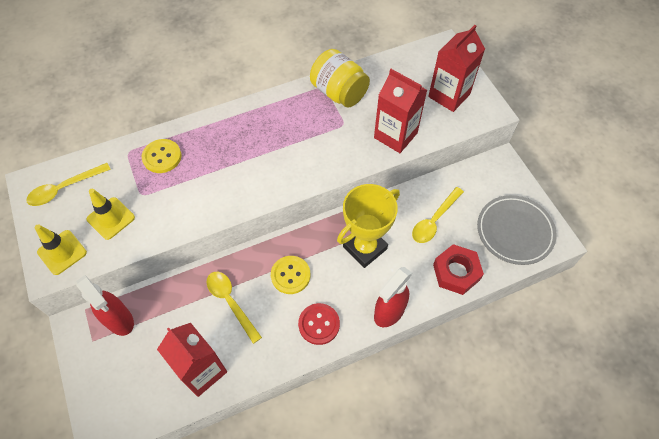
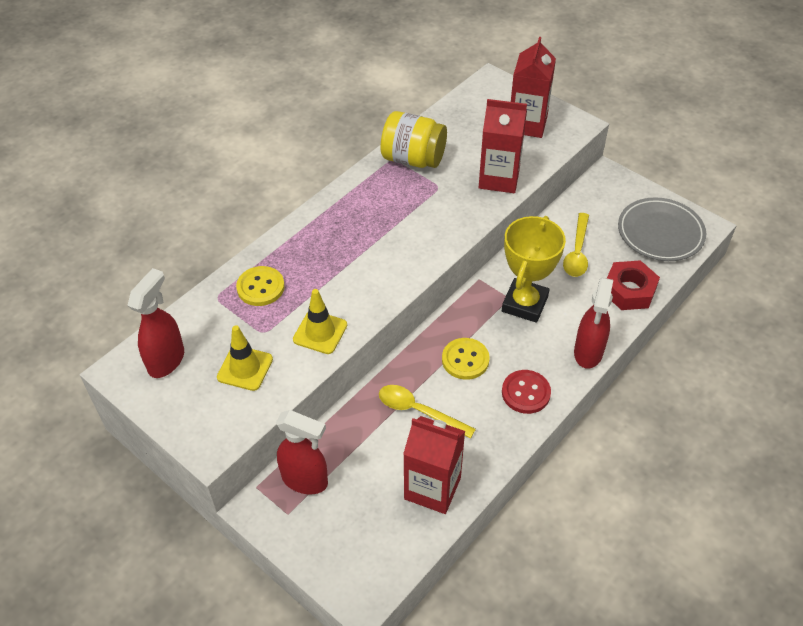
camera: 25 degrees left, 10 degrees down
yellow spoon [26,163,111,206] -> red spray bottle [127,268,184,378]
yellow traffic cone [35,224,87,275] -> yellow traffic cone moved to [293,289,347,354]

